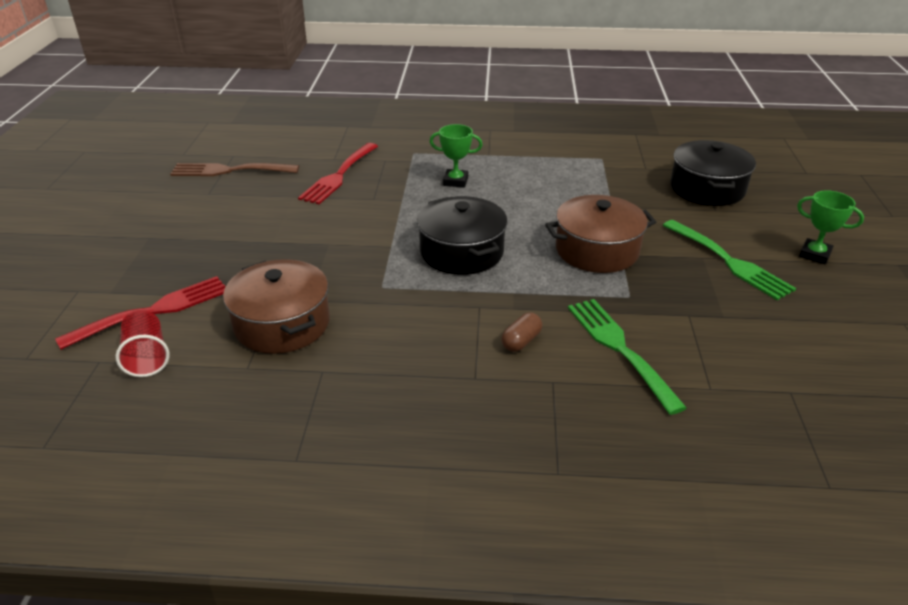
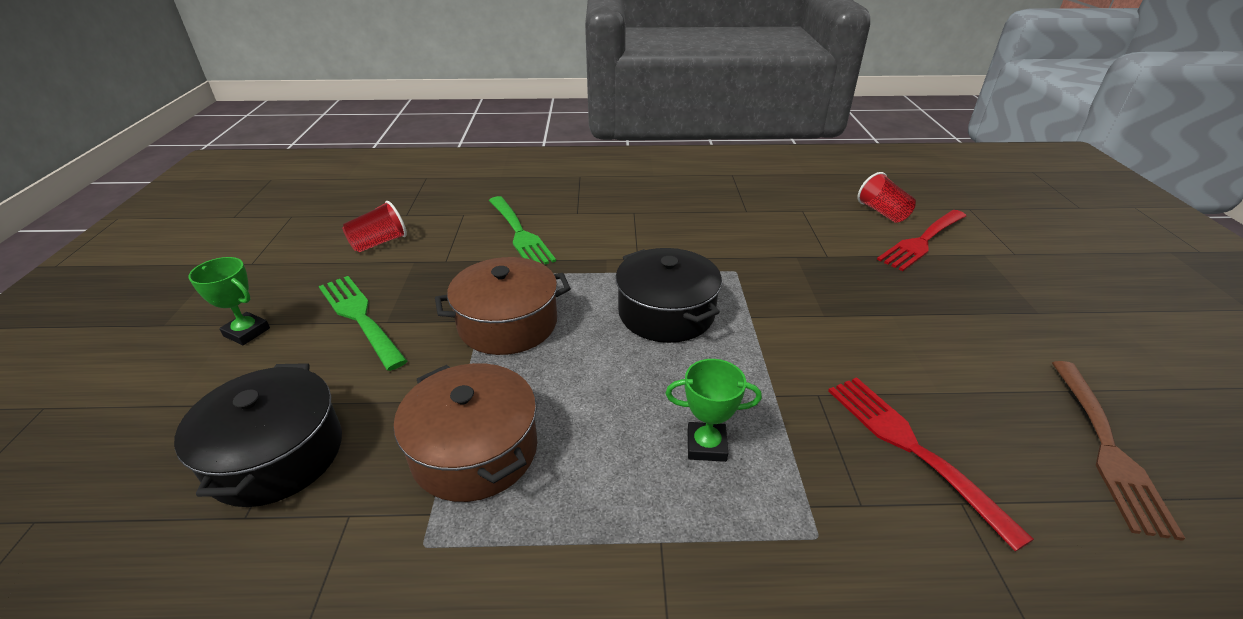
camera: 175 degrees right, 0 degrees up
brown fork [170,163,299,176] -> brown fork turned 105 degrees clockwise [1052,361,1185,541]
brown pot [223,259,330,354] -> brown pot moved to [394,363,537,502]
red fork [298,143,378,204] -> red fork turned 45 degrees counterclockwise [828,377,1034,552]
brown capsule [501,313,542,352] -> none
none -> red cup [342,201,407,252]

